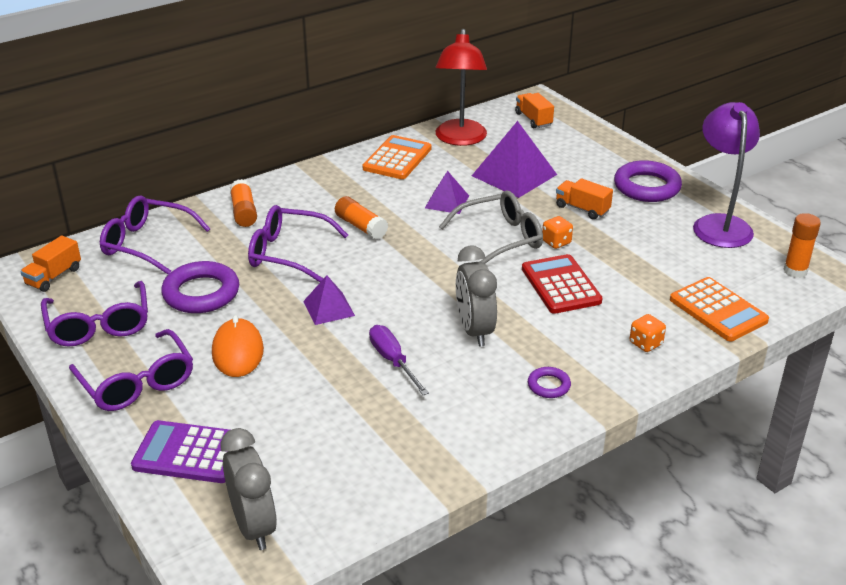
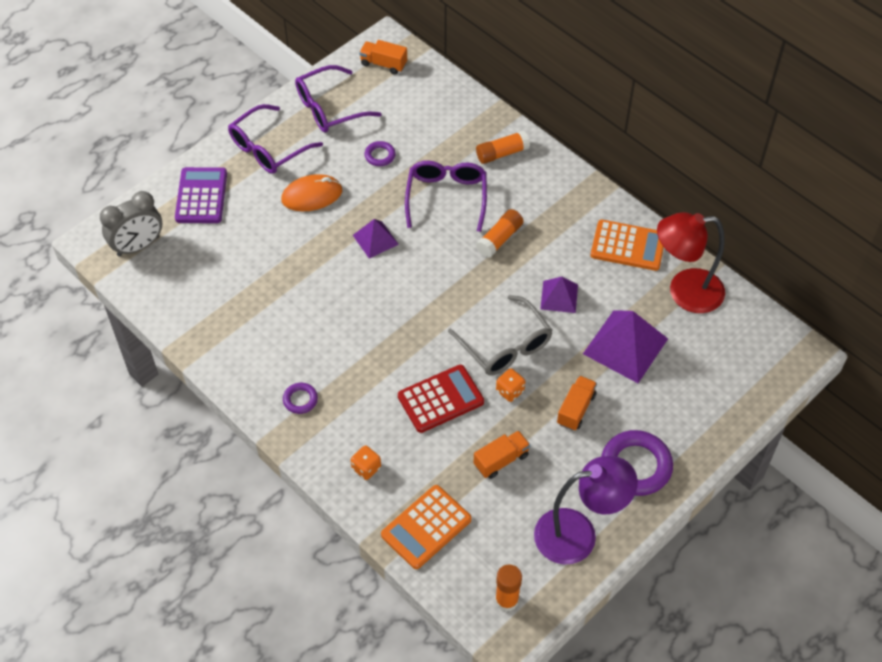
camera: 80 degrees right, 20 degrees up
purple glasses [100,195,210,275] -> none
purple ring [161,261,239,313] -> purple ring [364,141,395,166], size x0.51
purple screwdriver [369,325,429,395] -> none
grey clock [456,245,497,347] -> none
orange truck [515,93,554,128] -> orange truck moved to [474,430,530,479]

